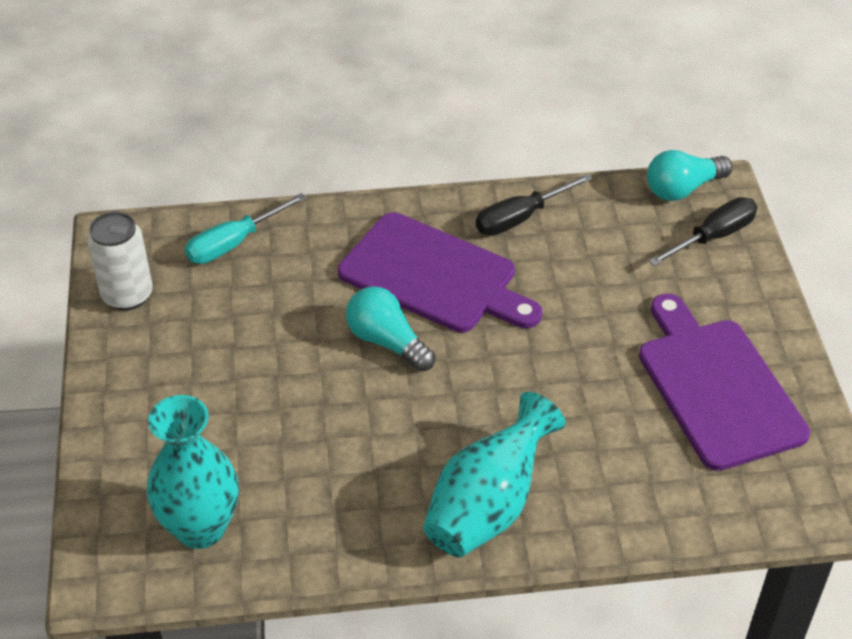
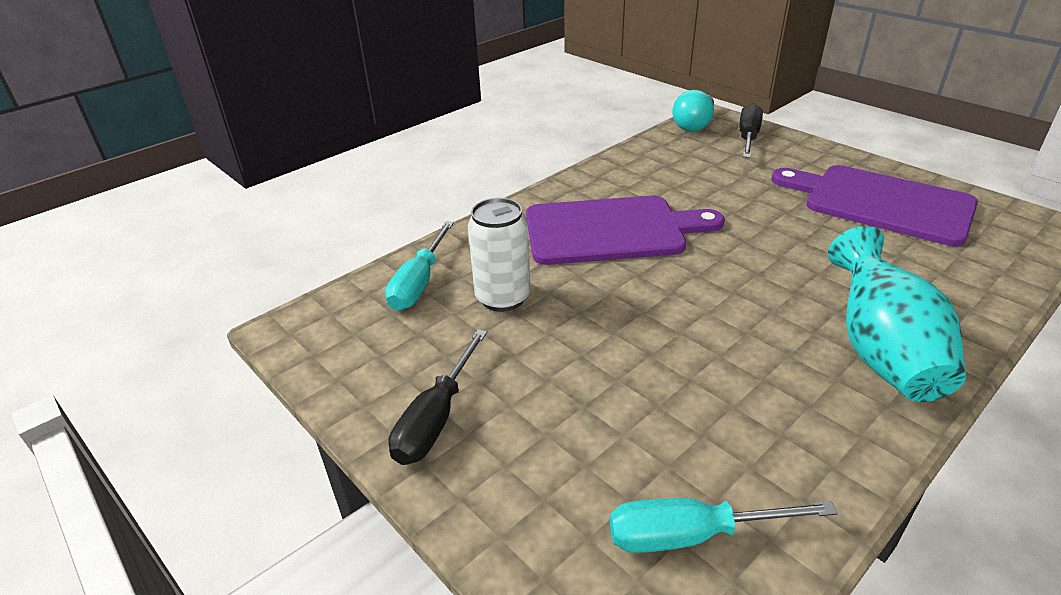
camera: 35 degrees left, 10 degrees down
white can [87,212,153,310] -> white can moved to [468,198,530,312]
turquoise vase [146,395,239,549] -> turquoise screwdriver [610,498,838,553]
turquoise light bulb [346,286,435,372] -> none
black screwdriver [476,174,593,236] -> black screwdriver moved to [388,329,487,465]

